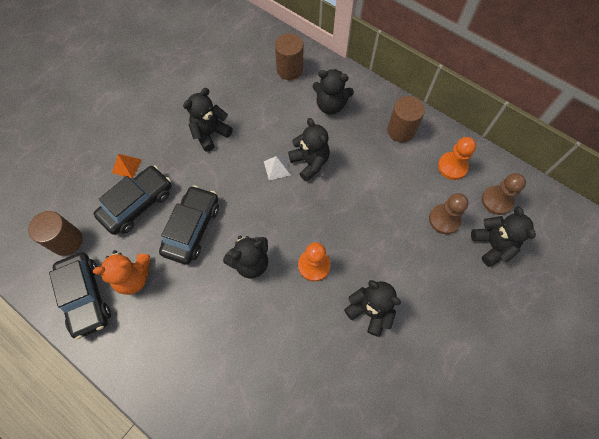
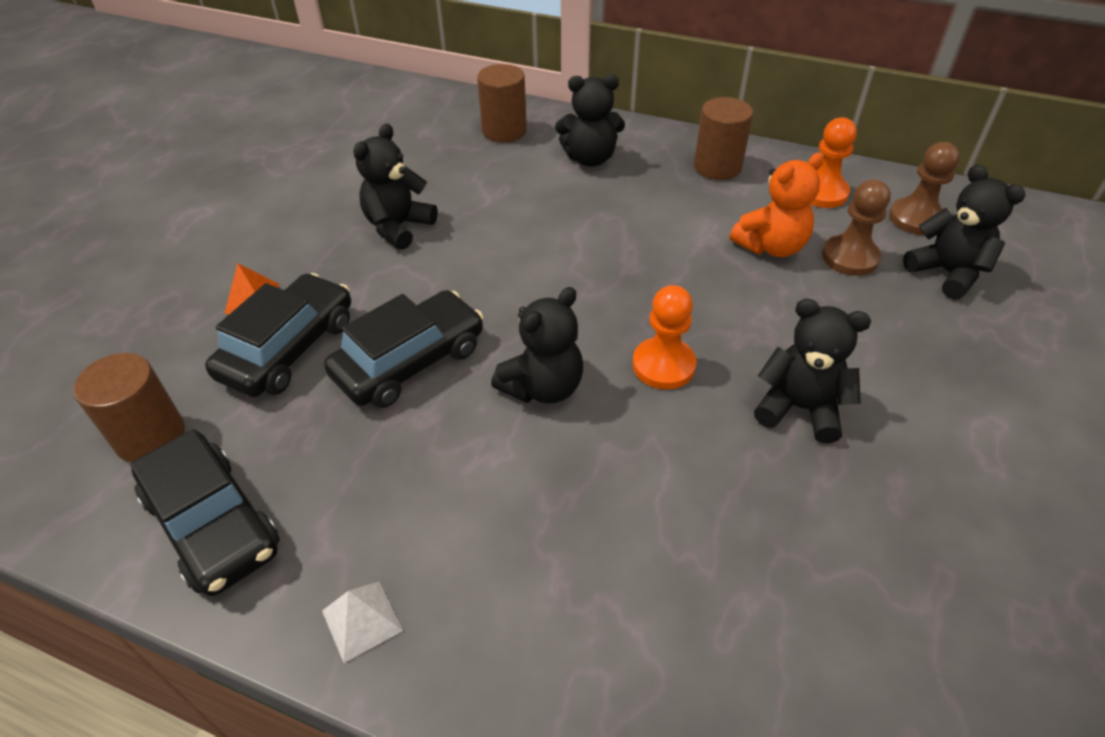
camera: 15 degrees left, 20 degrees down
orange teddy bear [93,250,150,295] -> orange teddy bear moved to [730,153,824,257]
black car [159,185,219,265] -> black car turned 45 degrees clockwise [324,290,484,408]
white pyramid [264,156,291,180] -> white pyramid moved to [322,581,403,663]
black teddy bear [288,118,330,182] -> none

